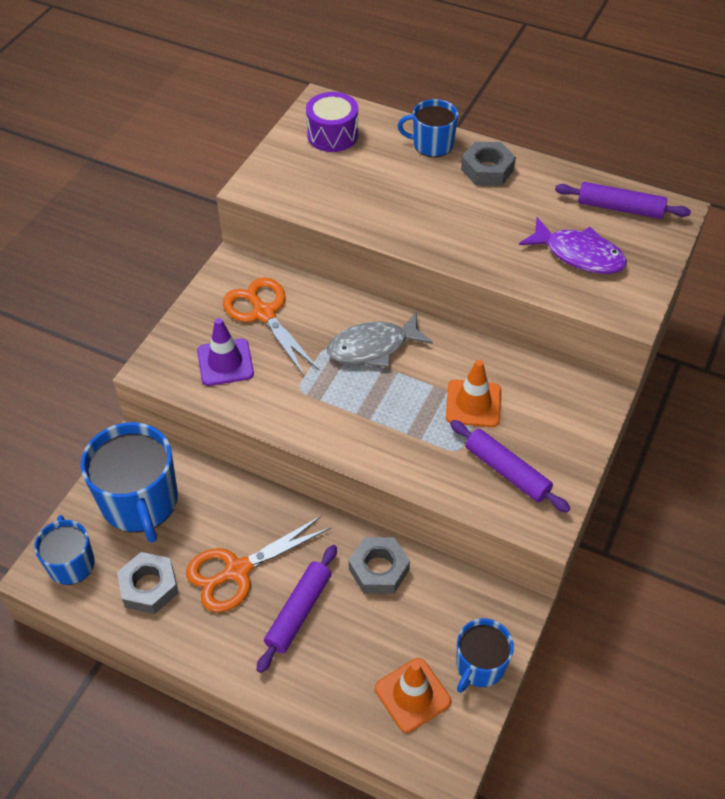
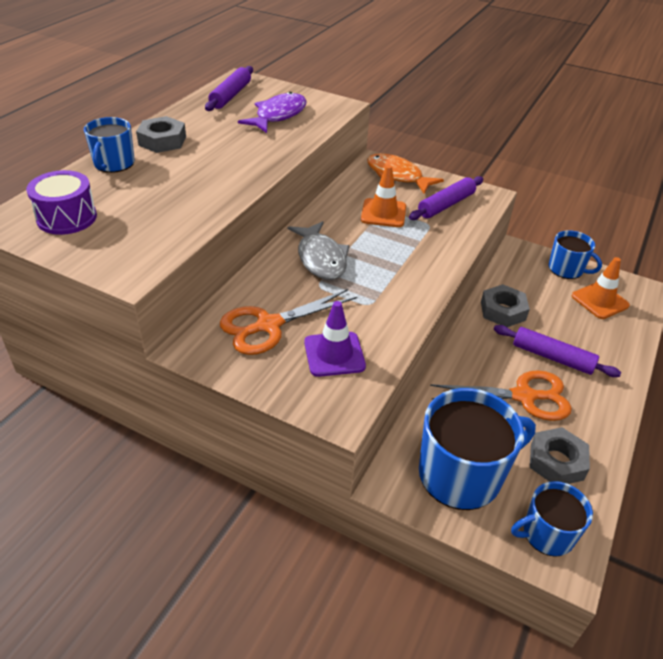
camera: 90 degrees left, 10 degrees down
orange scissors [186,515,331,613] -> orange scissors turned 60 degrees counterclockwise [430,370,572,421]
none -> orange fish [367,154,444,194]

